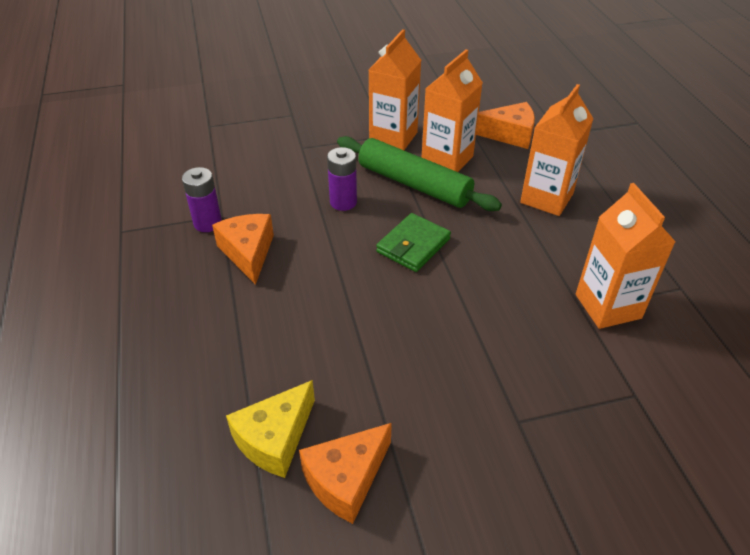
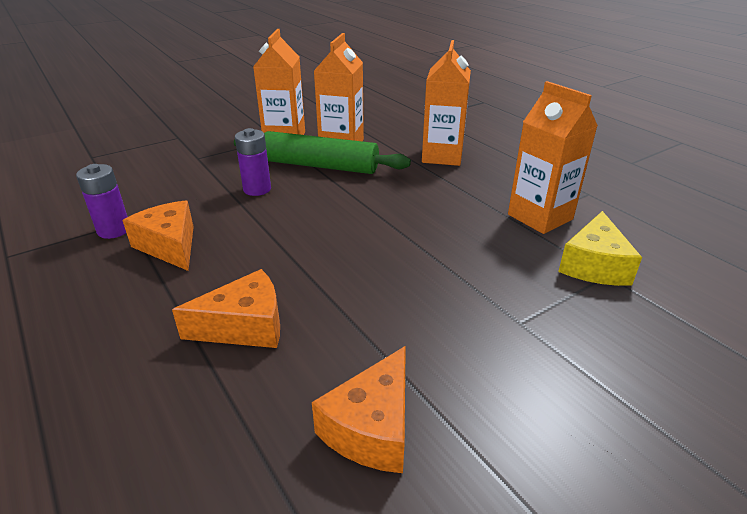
camera: 20 degrees left, 10 degrees down
yellow cheese [226,380,315,478] -> yellow cheese moved to [558,211,642,286]
green wallet [376,213,451,272] -> none
orange cheese [476,102,535,149] -> orange cheese moved to [172,269,280,348]

